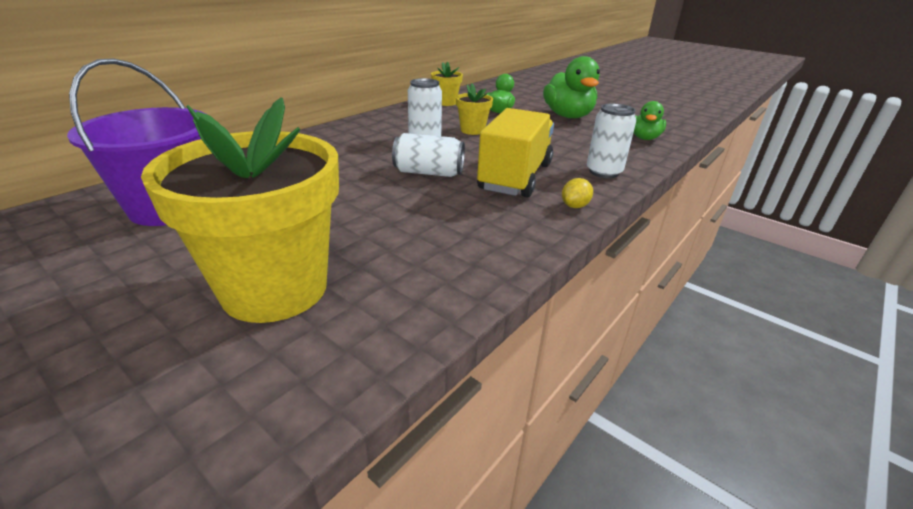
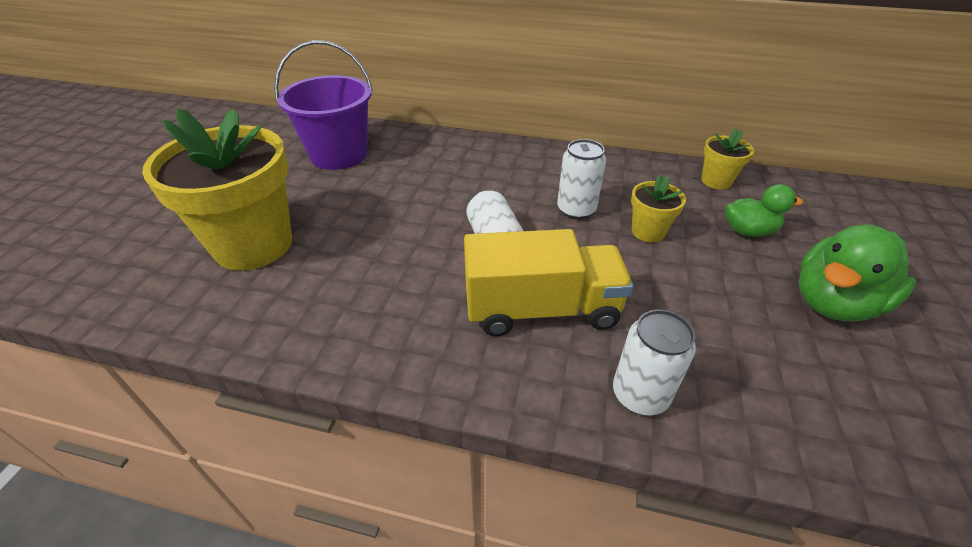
camera: 65 degrees right, 10 degrees up
yellow lemon [562,178,593,208] -> none
green duck [633,101,666,140] -> none

